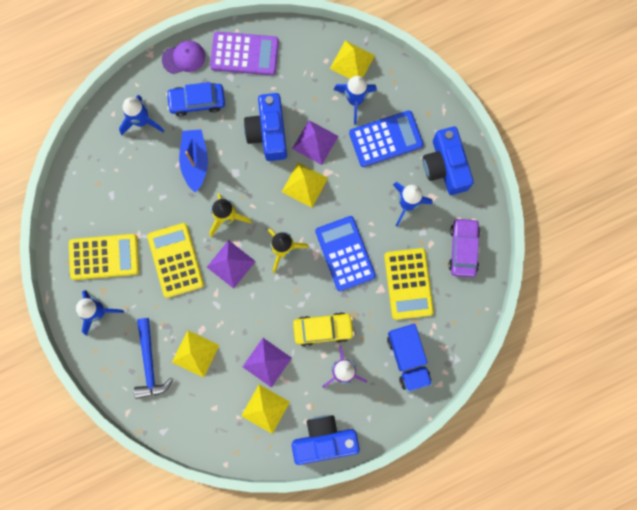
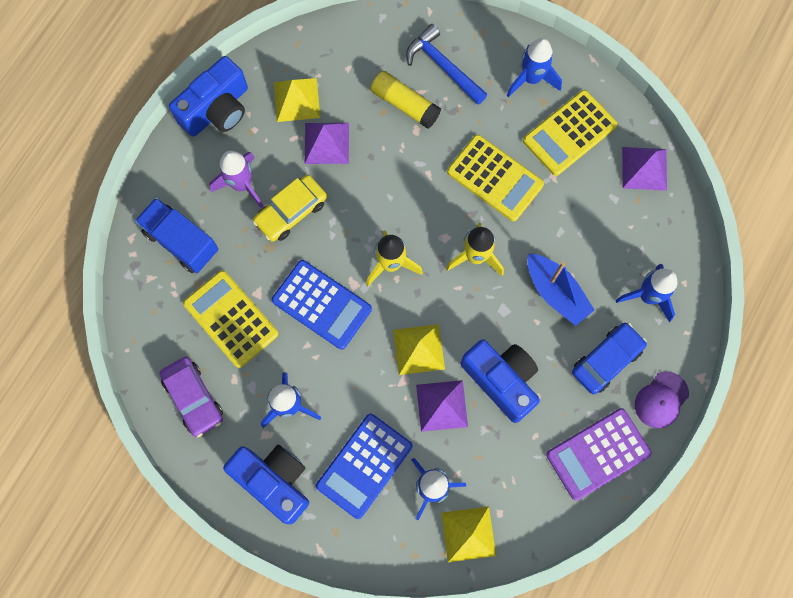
camera: 145 degrees right, 5 degrees down
yellow pyramid [172,330,219,378] -> yellow glue stick [370,71,441,129]
purple pyramid [207,240,256,289] -> purple pyramid moved to [622,147,667,191]

